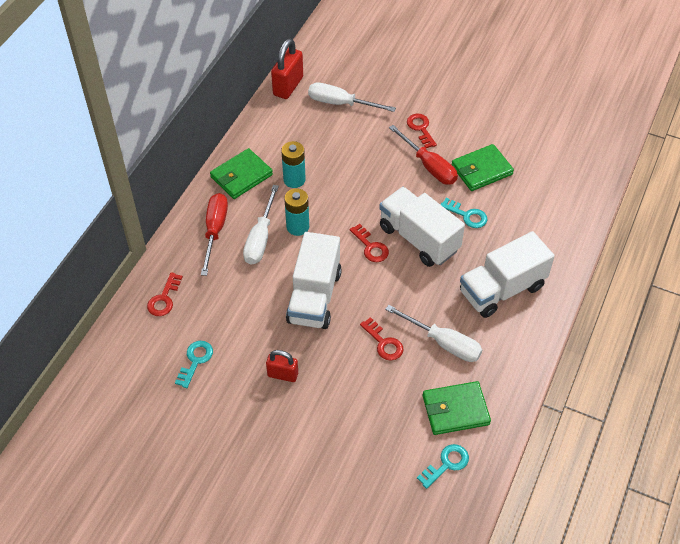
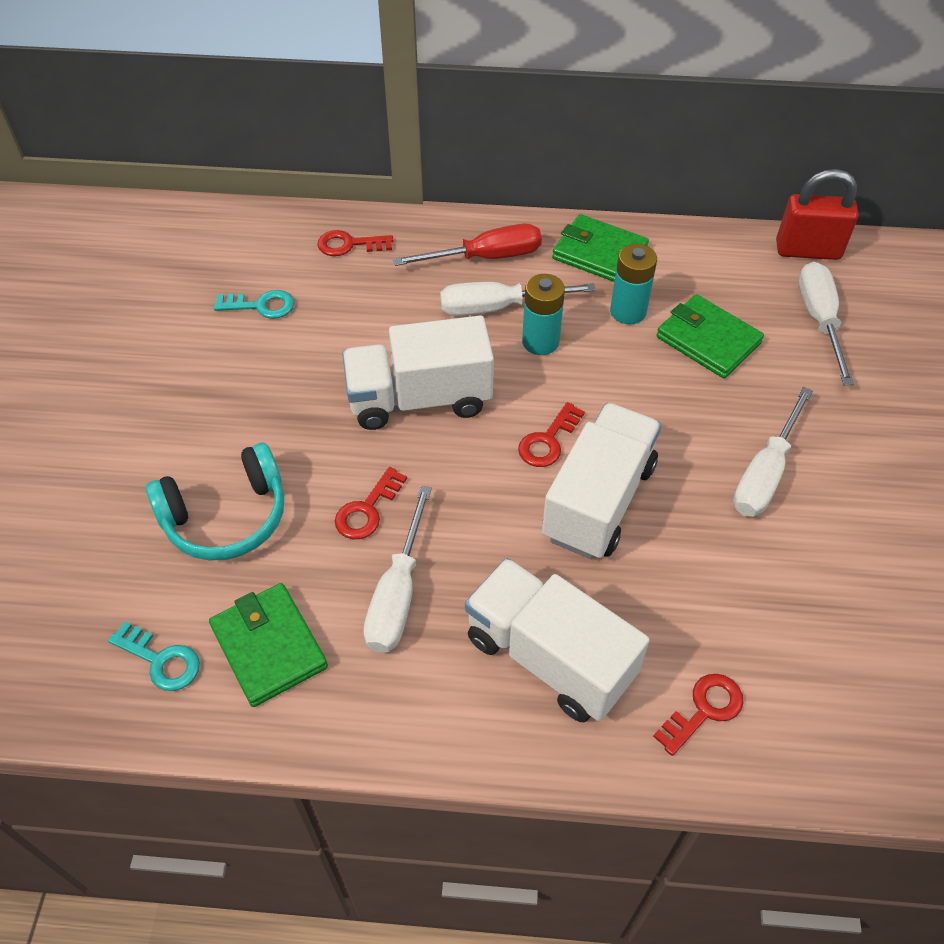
camera: 70 degrees right, 0 degrees up
red padlock [266,350,298,382] -> none
red screwdriver [389,125,458,185] -> white screwdriver [733,387,813,517]
red key [407,114,437,148] -> red key moved to [653,674,744,756]
turquoise key [440,198,487,228] -> none
green wallet [451,144,514,191] -> green wallet moved to [656,294,764,378]
none -> turquoise headphones [146,443,284,561]

